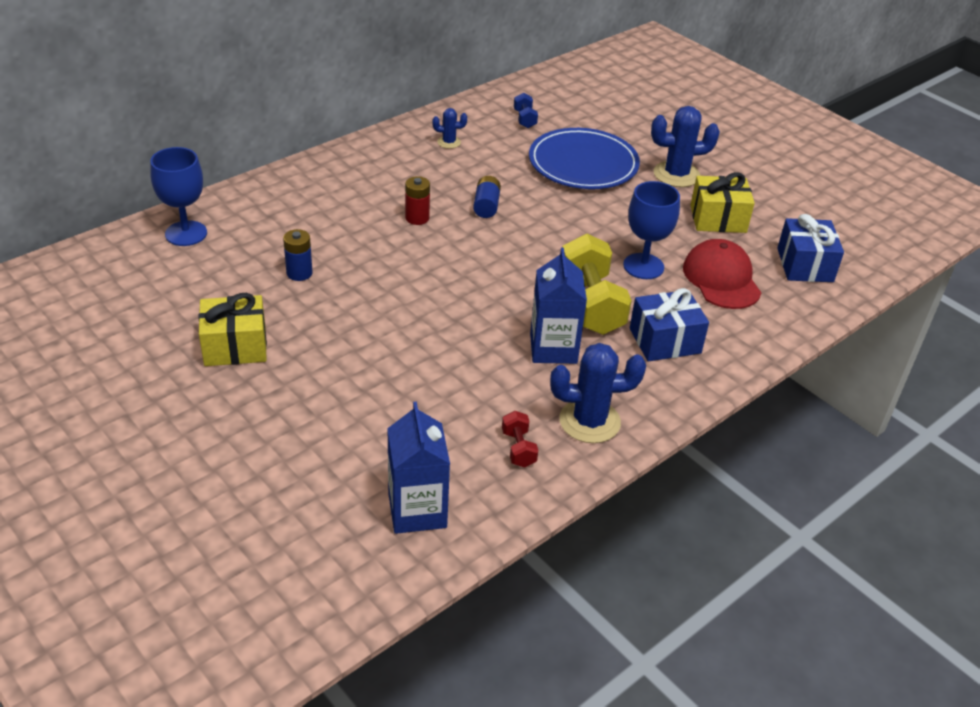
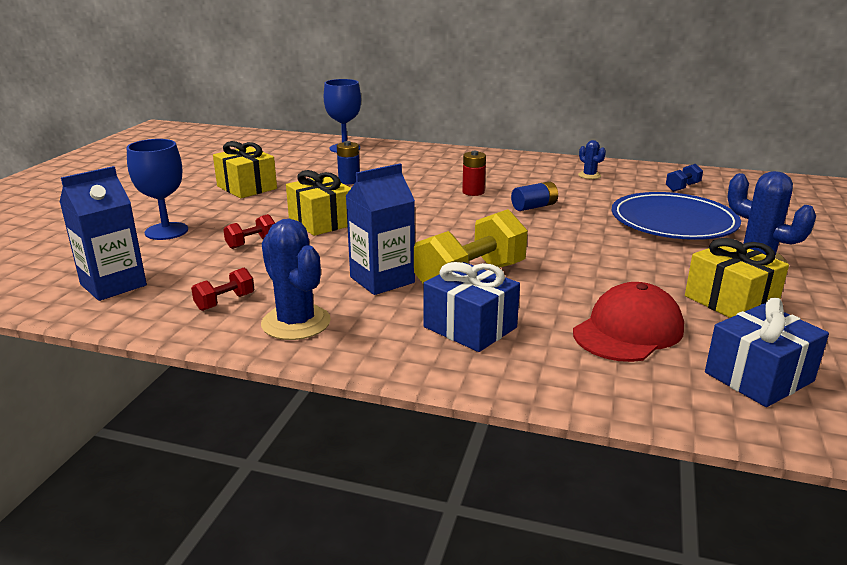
camera: 60 degrees right, 15 degrees down
blue goblet [623,181,680,279] -> blue goblet moved to [127,139,188,240]
none -> red dumbbell [223,214,275,249]
none -> yellow gift [286,170,351,236]

